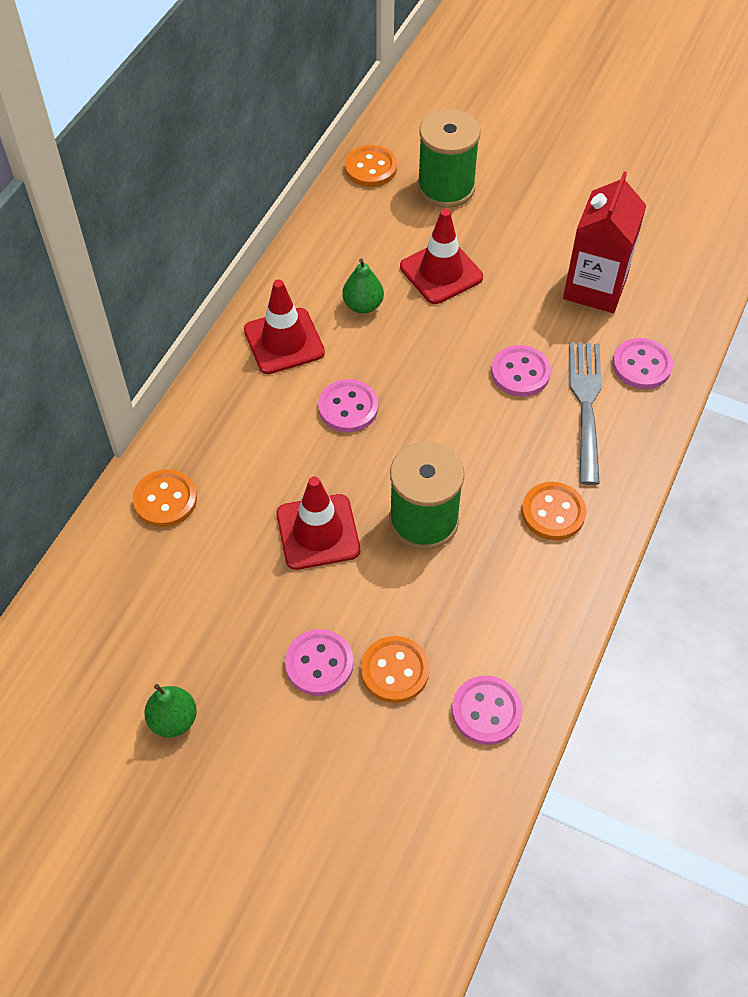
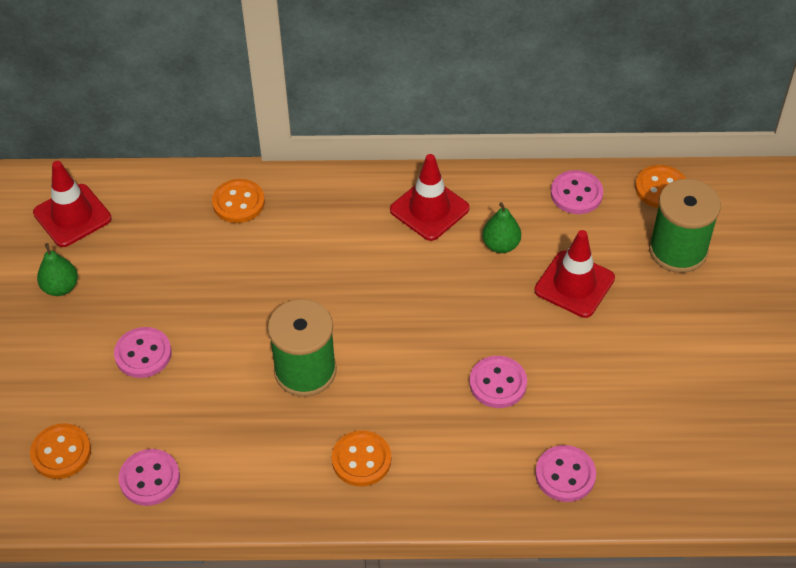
camera: 65 degrees right, 5 degrees down
red traffic cone [277,476,360,570] -> red traffic cone moved to [33,161,112,247]
pink button [318,379,378,432] -> pink button moved to [551,170,603,214]
orange button [361,636,430,703] -> orange button moved to [30,423,91,479]
red carton [563,172,646,313] -> none
grey fork [569,342,602,485] -> none

